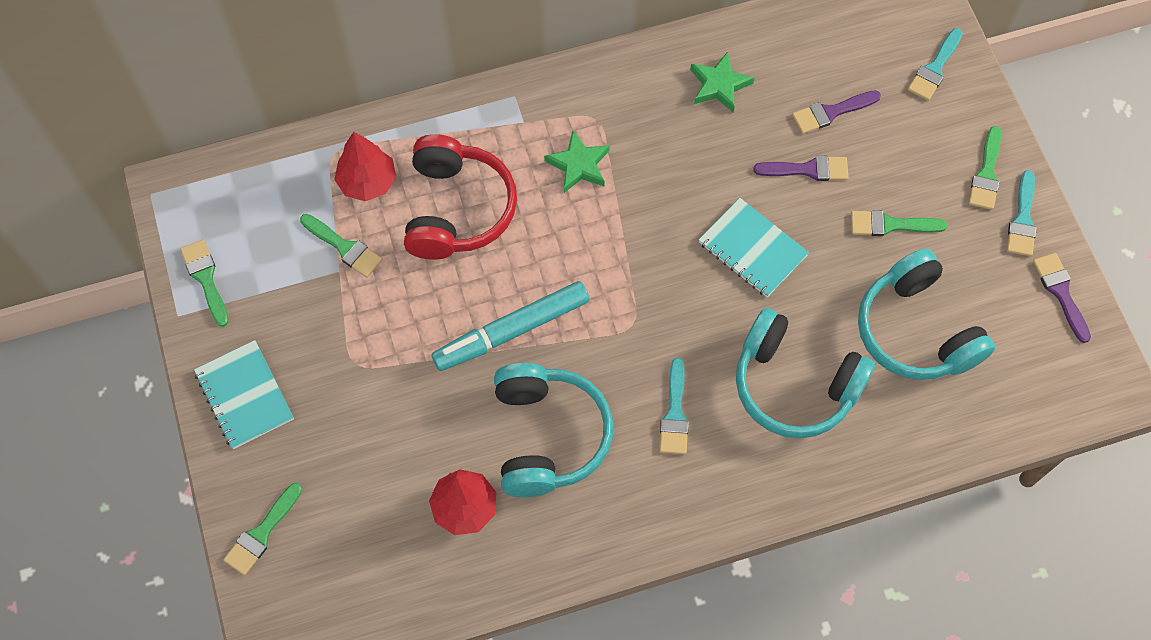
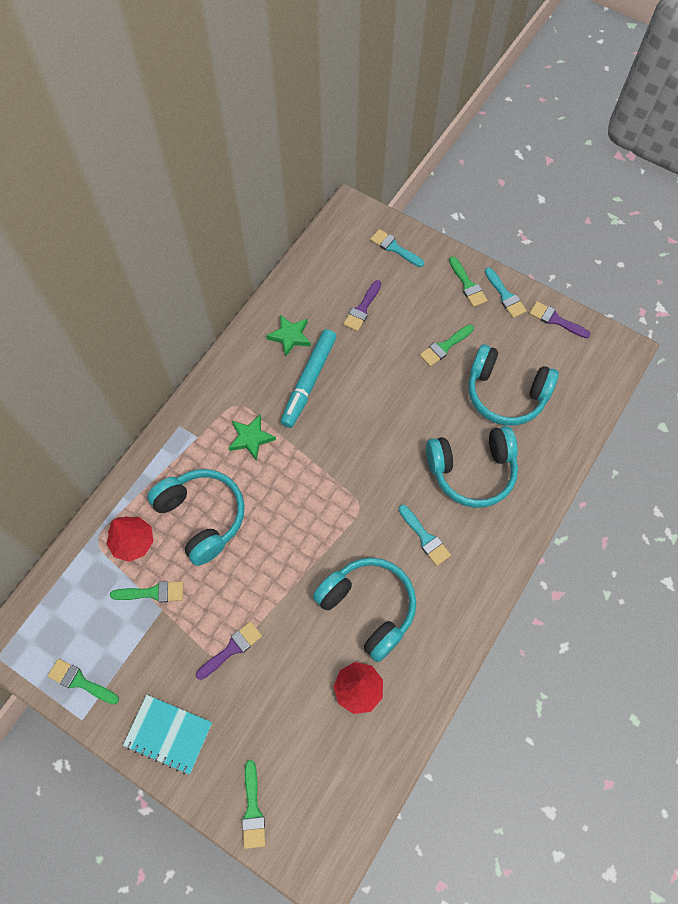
camera: 40 degrees left, 0 degrees up
red headphones [404,134,517,260] -> turquoise headphones [147,469,245,566]
turquoise marker [432,281,589,371] -> turquoise marker moved to [281,329,337,428]
turquoise notebook [699,198,809,297] -> none
purple brush [753,156,849,181] -> purple brush moved to [196,621,262,680]
turquoise brush [908,28,963,101] -> turquoise brush turned 135 degrees clockwise [370,229,424,267]

